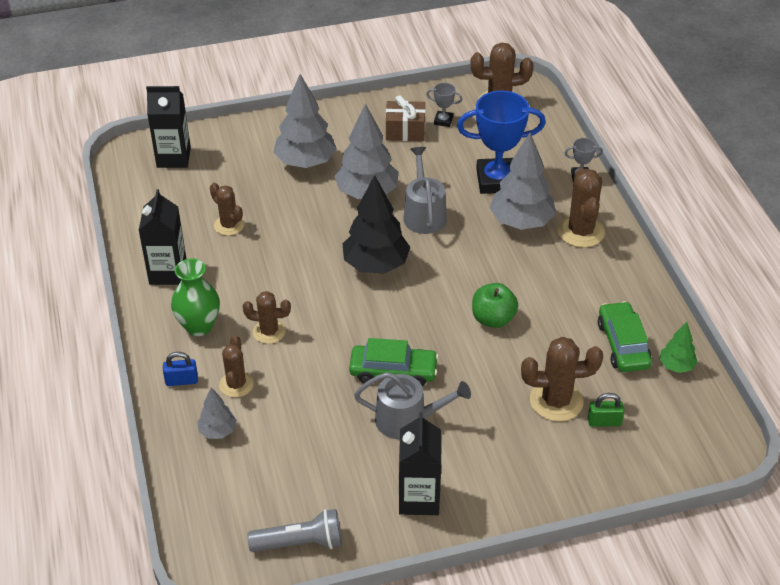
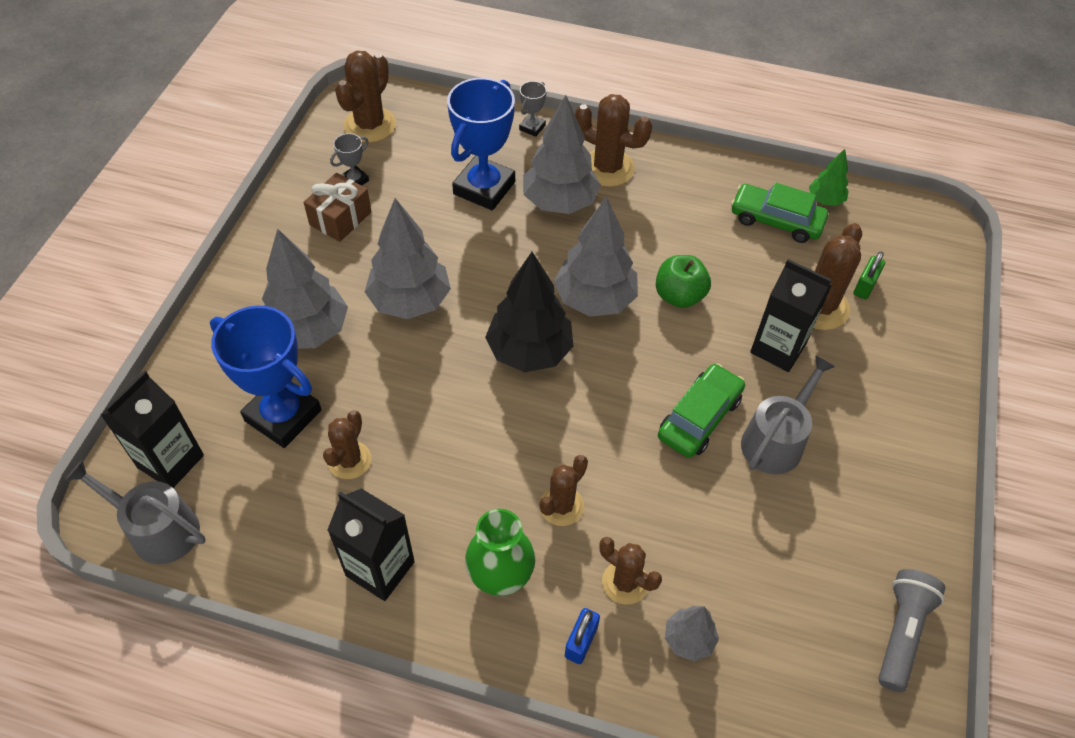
camera: 60 degrees left, 10 degrees up
brown cactus [210,183,244,236] -> brown cactus turned 60 degrees counterclockwise [323,410,371,479]
black carton [399,412,441,515] -> black carton moved to [750,259,832,372]
grey watering can [403,147,447,234] -> grey watering can moved to [65,460,206,564]
none -> blue trophy [210,306,321,448]
none -> grey tree [554,196,638,317]

